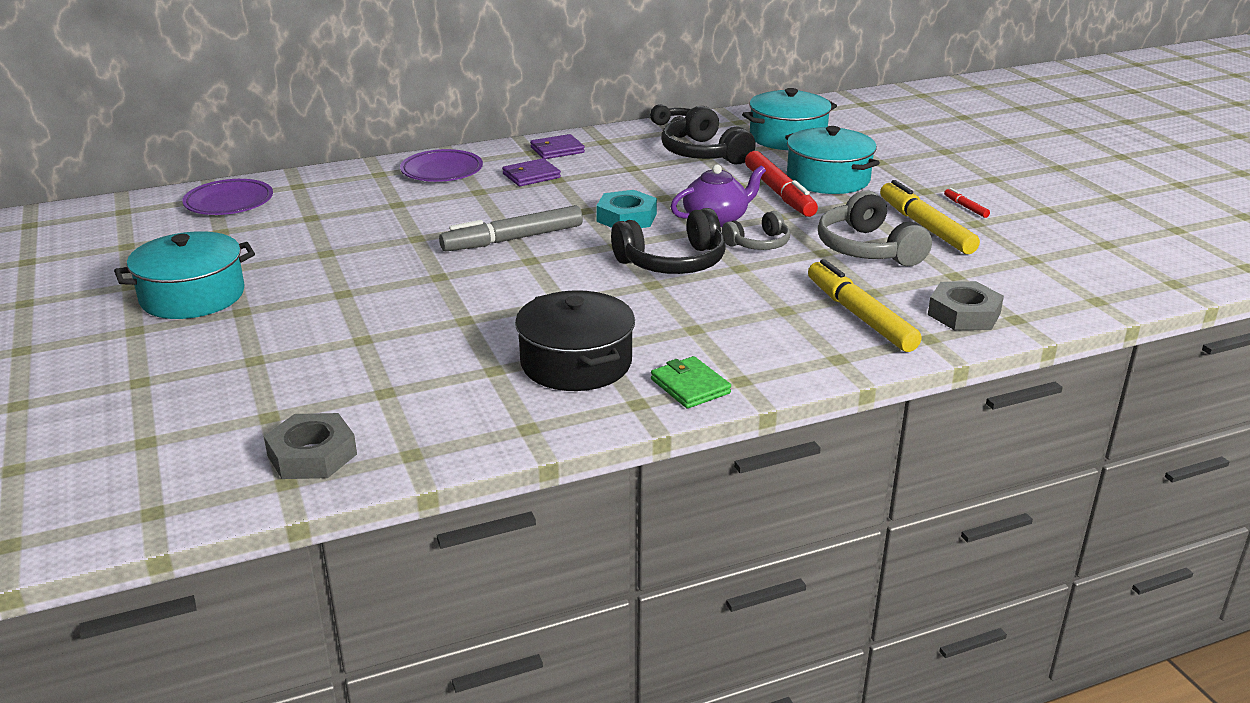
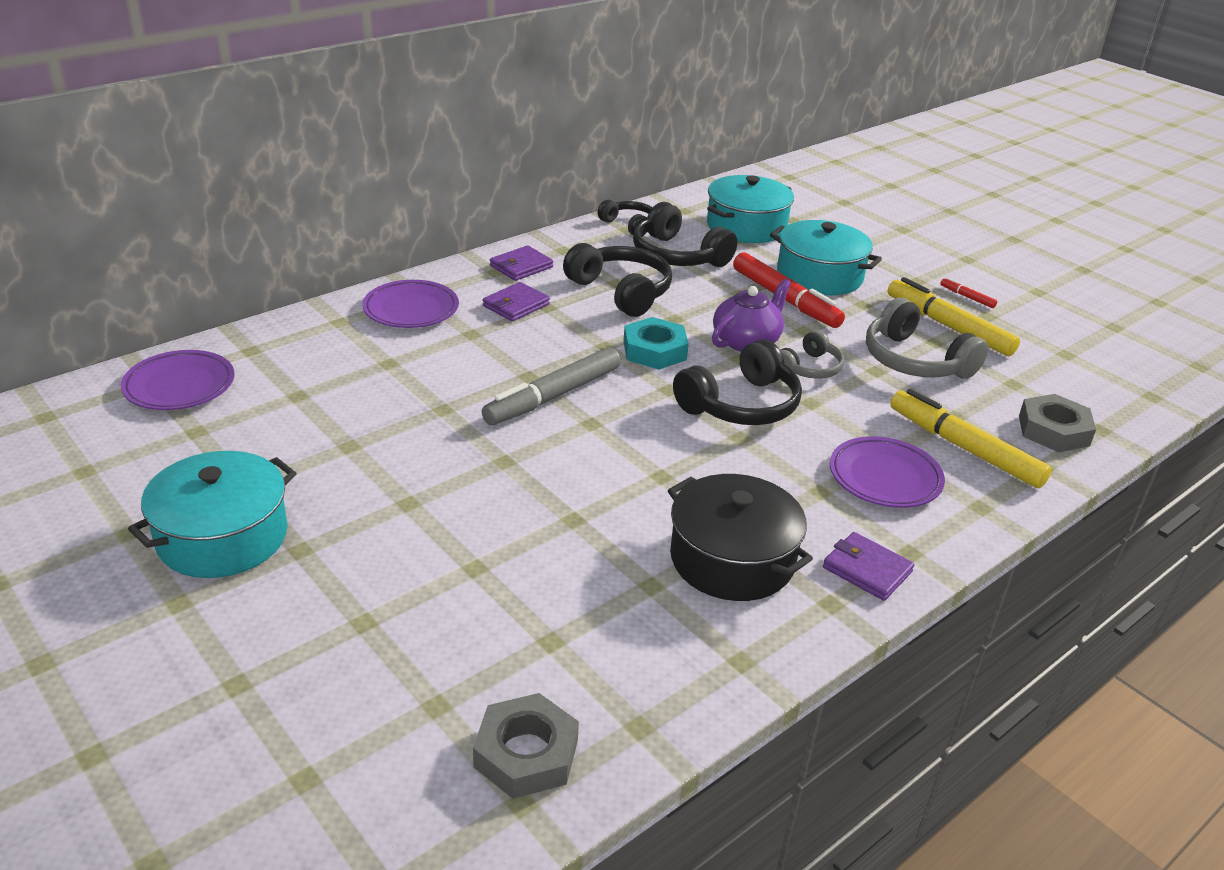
camera: 20 degrees left, 5 degrees up
green wallet [651,356,731,409] -> purple wallet [823,532,915,601]
none -> black headphones [563,243,672,317]
none -> purple plate [830,436,945,508]

